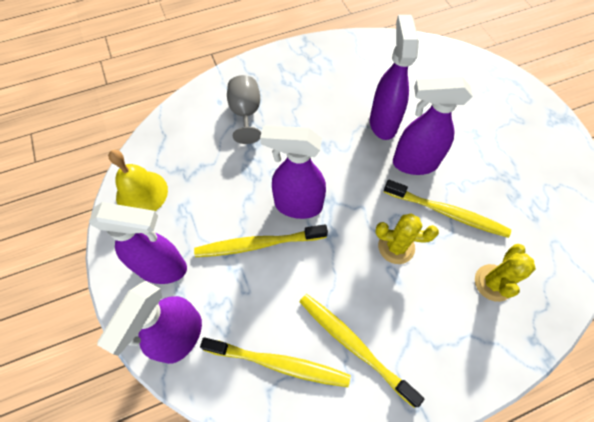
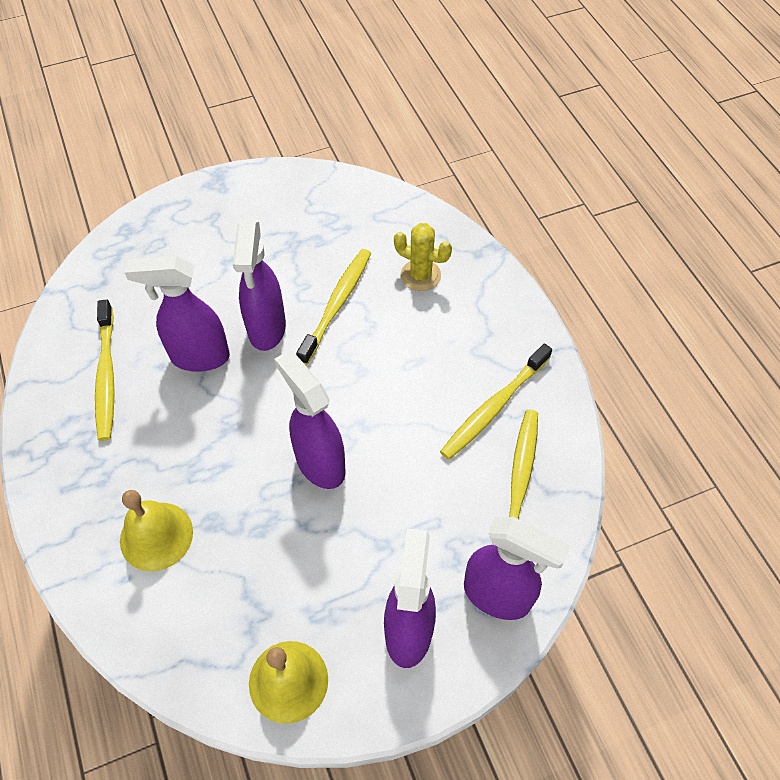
camera: 90 degrees left, 5 degrees down
yellow toothbrush [194,224,328,257] -> yellow toothbrush moved to [95,299,115,441]
grey goblet [227,75,261,144] -> yellow bell [120,490,193,571]
purple spray bottle [260,125,326,219] -> purple spray bottle turned 135 degrees clockwise [275,350,346,489]
yellow cactus [375,213,439,264] -> none

